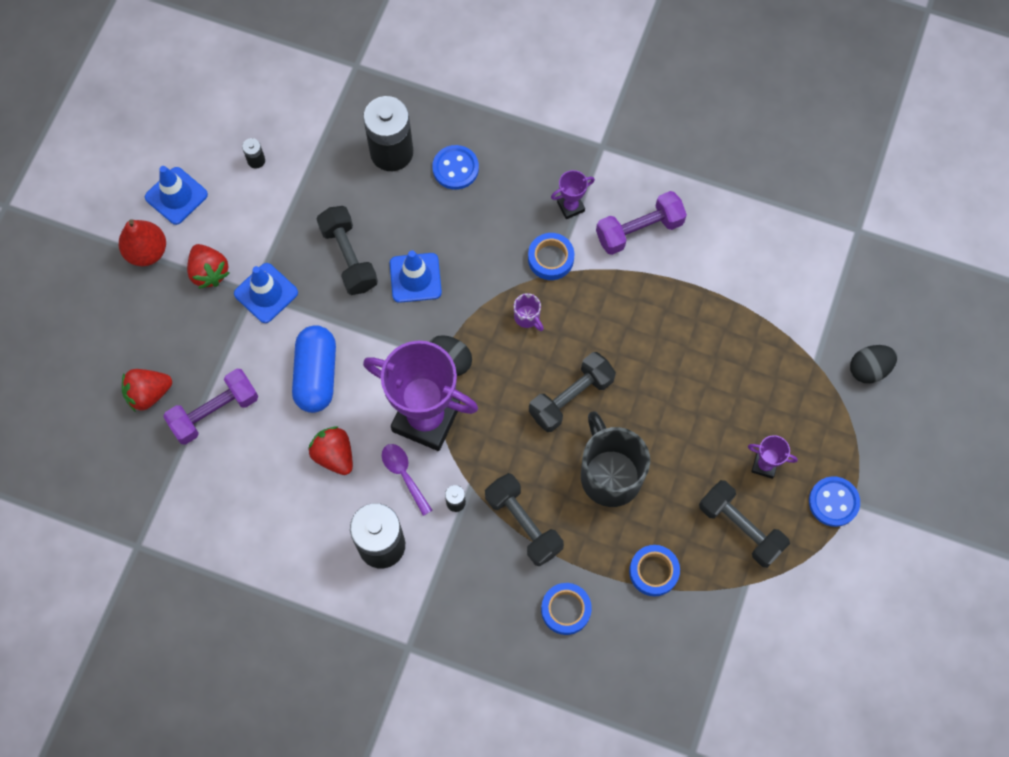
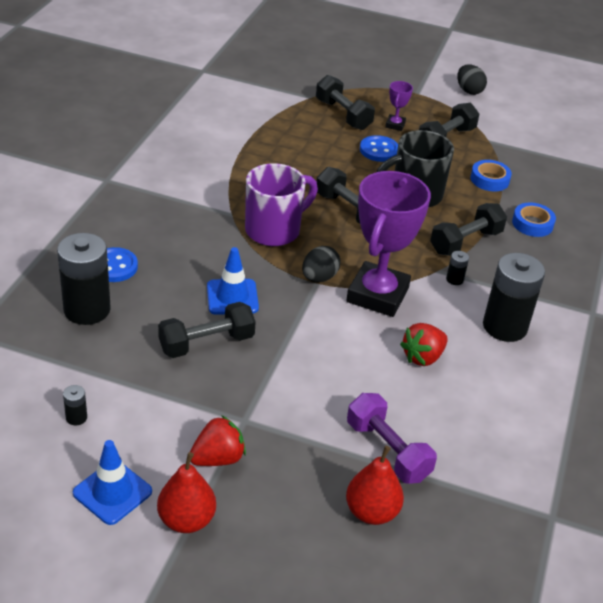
camera: 95 degrees left, 30 degrees down
red strawberry [122,369,172,412] -> red pear [346,446,404,525]
blue traffic cone [234,263,298,323] -> none
blue capsule [292,325,336,413] -> none
purple spoon [382,444,432,516] -> none
purple mug [514,293,544,331] -> purple mug [245,163,318,246], size x2.33
blue tape [528,233,574,280] -> none
purple trophy [551,170,595,219] -> none
purple dumbbell [596,191,687,255] -> none
blue button [809,476,860,527] -> blue button moved to [360,135,398,162]
black egg [850,345,897,383] -> black egg moved to [458,64,487,95]
none -> black dumbbell [316,75,375,130]

